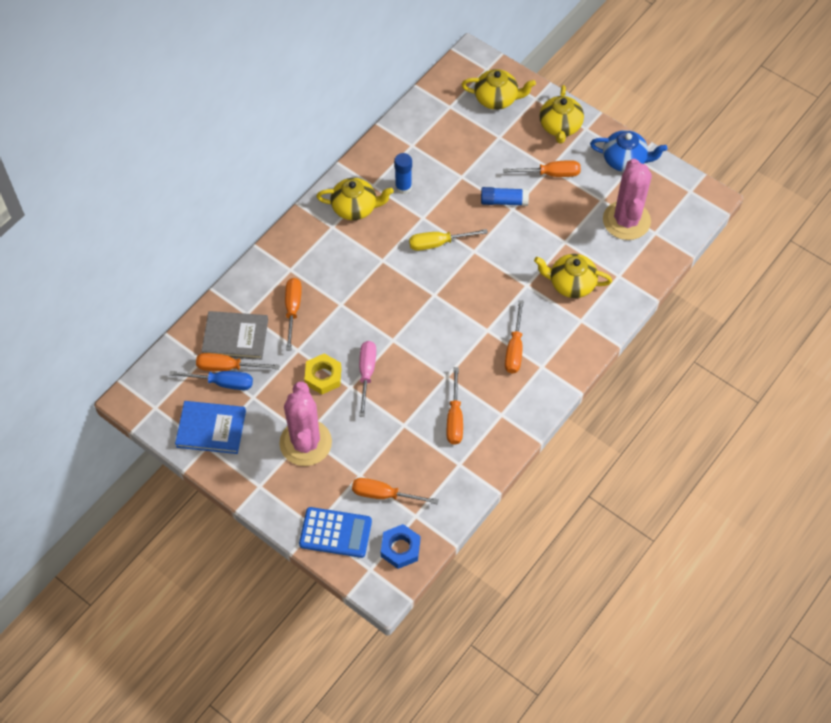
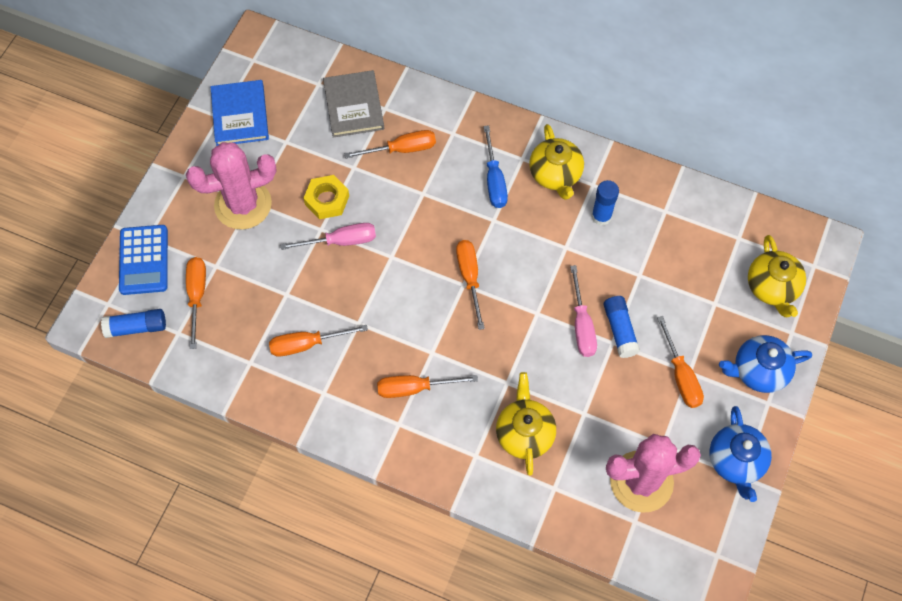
camera: 75 degrees right, 5 degrees up
blue screwdriver [169,371,253,390] -> blue screwdriver moved to [483,125,508,208]
orange screwdriver [196,353,280,371] -> orange screwdriver moved to [456,240,485,330]
blue nut [381,524,420,569] -> blue glue stick [101,309,166,338]
yellow screwdriver [409,229,488,251] -> none
yellow teapot [539,85,584,143] -> blue teapot [719,335,812,393]
none -> pink screwdriver [570,265,597,357]

